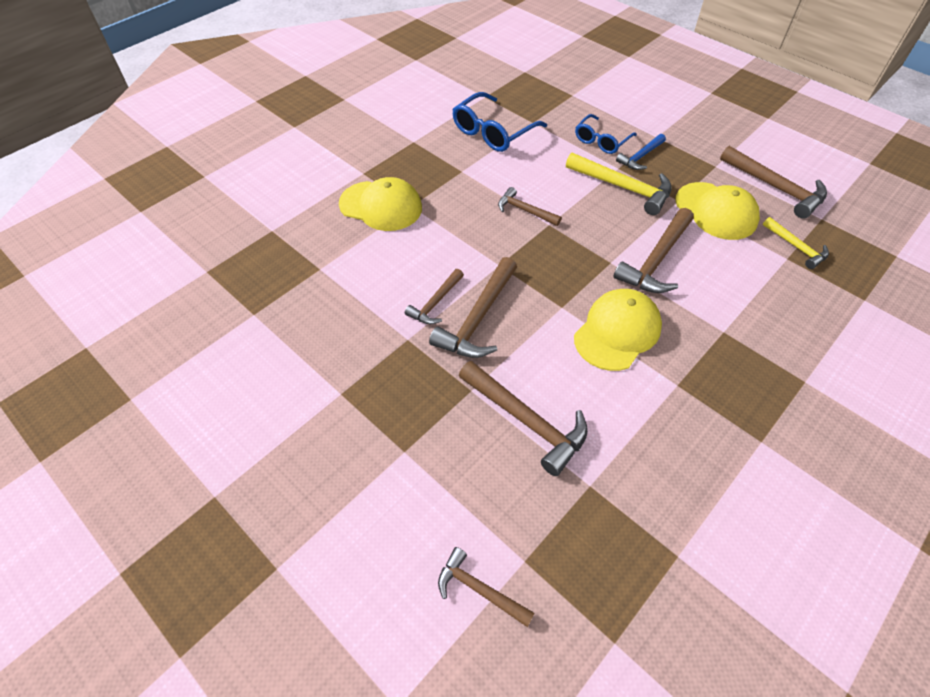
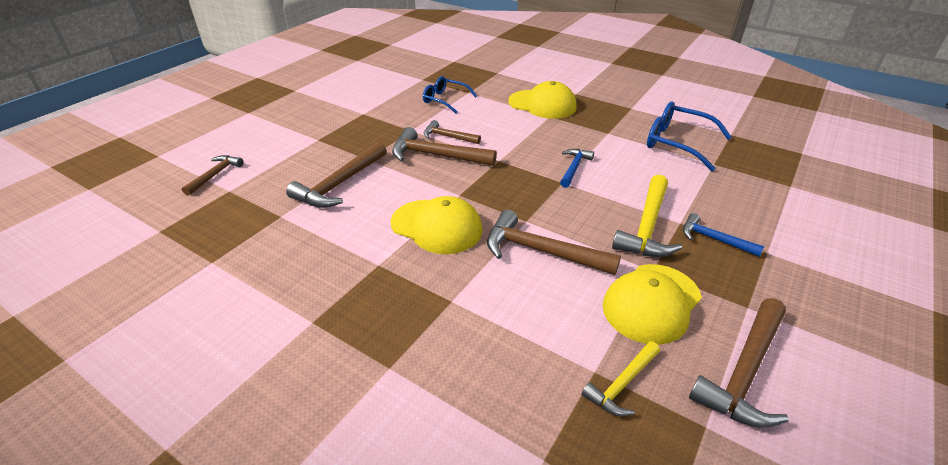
camera: 80 degrees right, 15 degrees down
yellow cap [339,177,422,231] -> yellow cap turned 75 degrees counterclockwise [508,81,577,119]
brown hammer [498,187,562,226] -> blue hammer [560,149,594,188]
blue glasses [575,114,637,154] -> blue glasses moved to [423,76,477,114]

